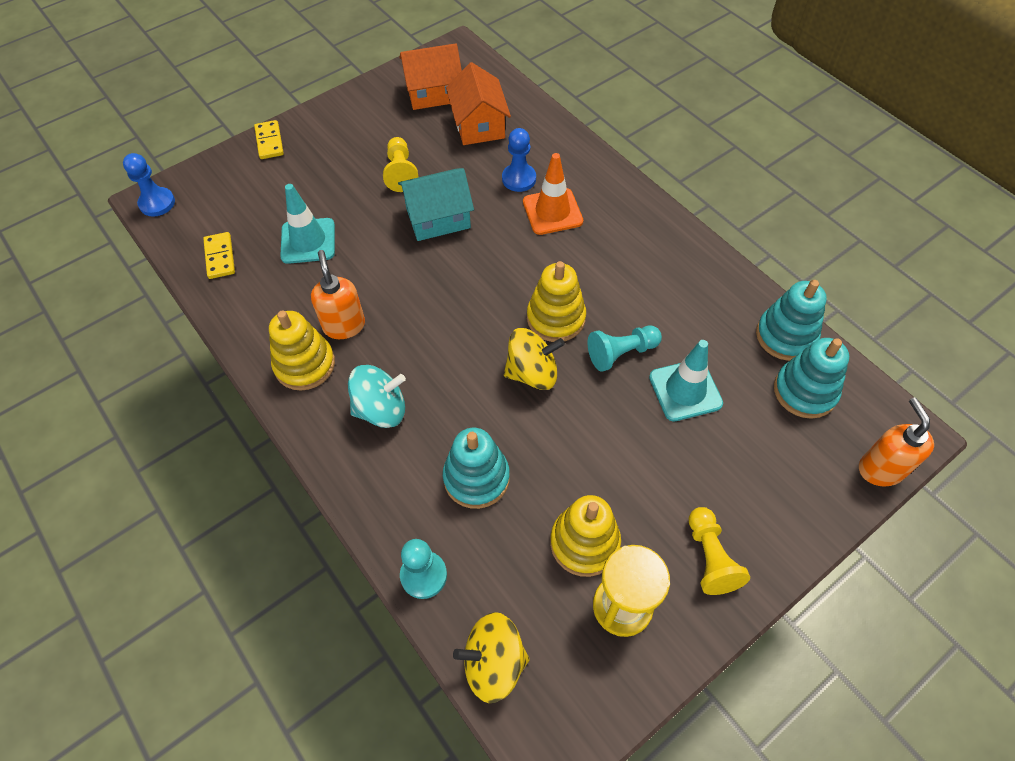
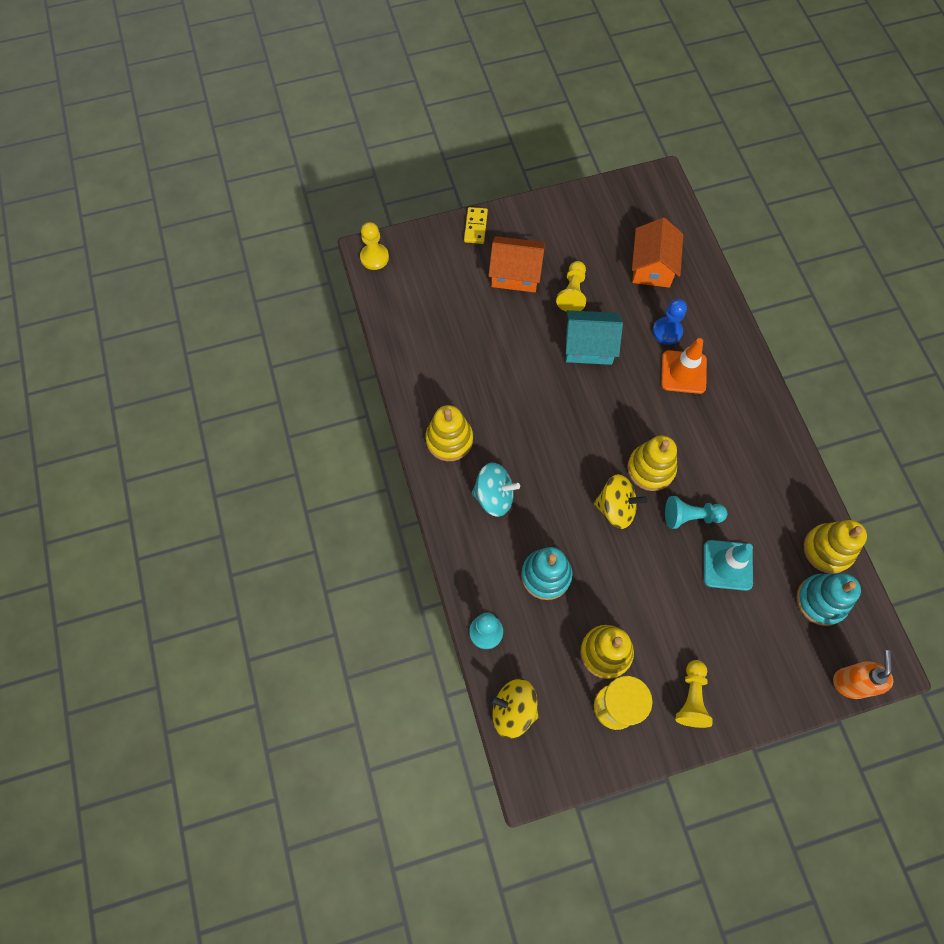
camera: 20 degrees right, 10 degrees up
blue pawn [123,153,175,217] -> yellow pawn [360,222,389,270]
yellow domino [203,232,235,279] -> none
turquoise traffic cone [280,184,335,264] -> none
orange soap dispenser [311,250,365,339] -> none
orange house [399,43,462,110] -> orange house moved to [489,236,545,292]
turquoise stacking toy [756,280,827,361] -> yellow stacking toy [804,520,867,574]

